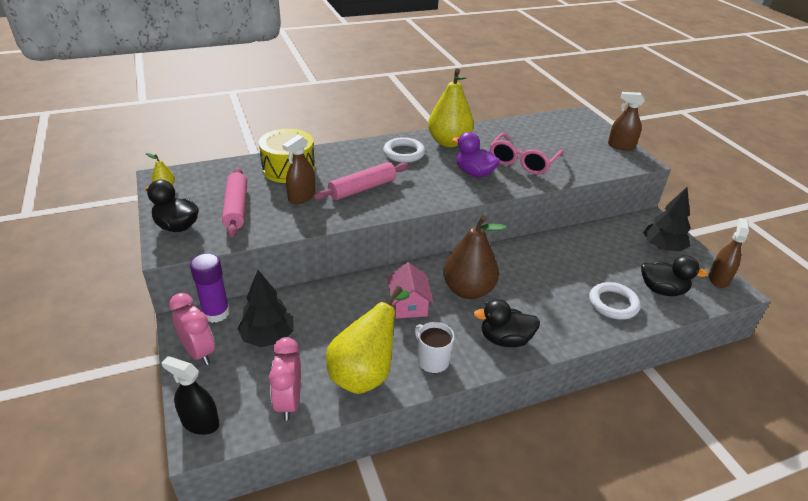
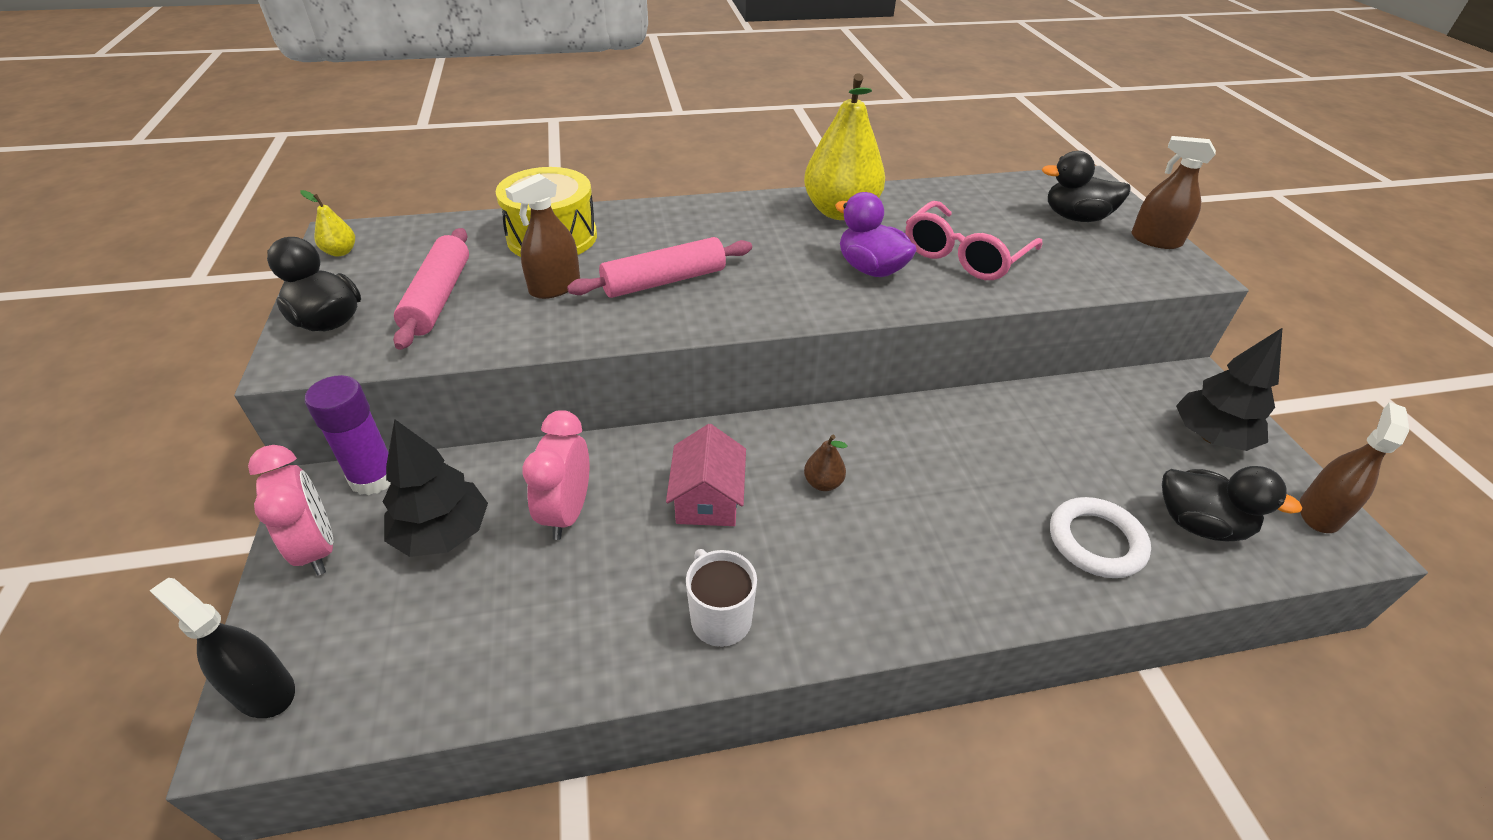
camera: 10 degrees right, 5 degrees up
pink clock [269,337,301,421] -> pink clock moved to [522,410,589,540]
yellow pear [326,286,410,394] -> none
white ring [383,137,425,163] -> none
brown pear [443,215,506,299] -> brown pear [804,435,848,491], size x0.41
black duck [473,299,540,347] -> black duck moved to [1042,151,1131,222]

